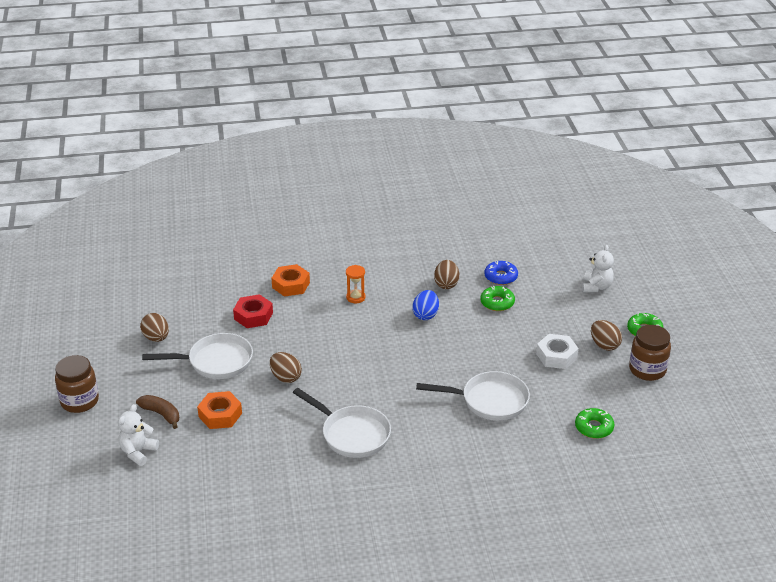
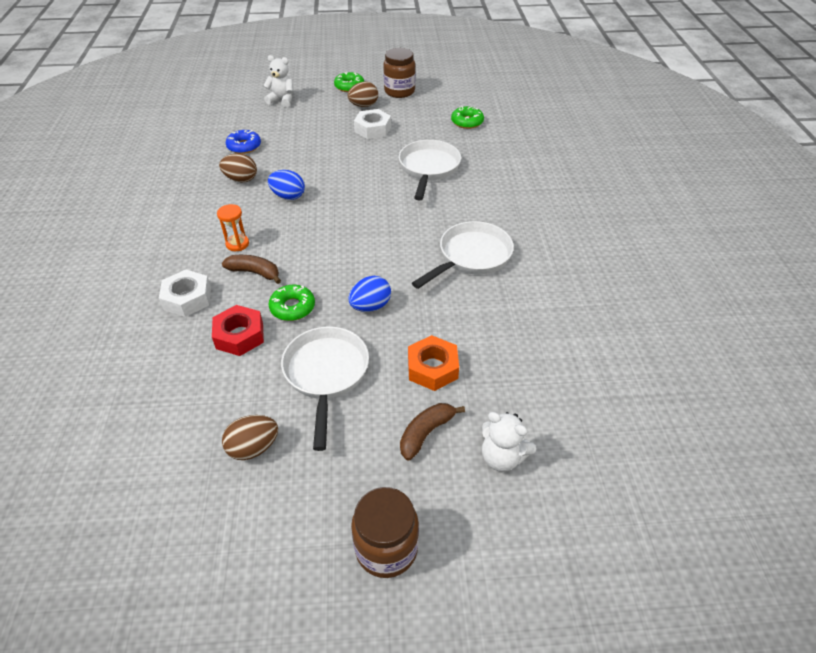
camera: 85 degrees left, 10 degrees up
brown egg [270,352,302,383] -> blue egg [348,276,391,312]
orange nut [271,264,310,297] -> white nut [159,270,211,317]
green donut [480,286,515,311] -> green donut moved to [269,285,315,321]
none -> brown banana [222,255,281,284]

